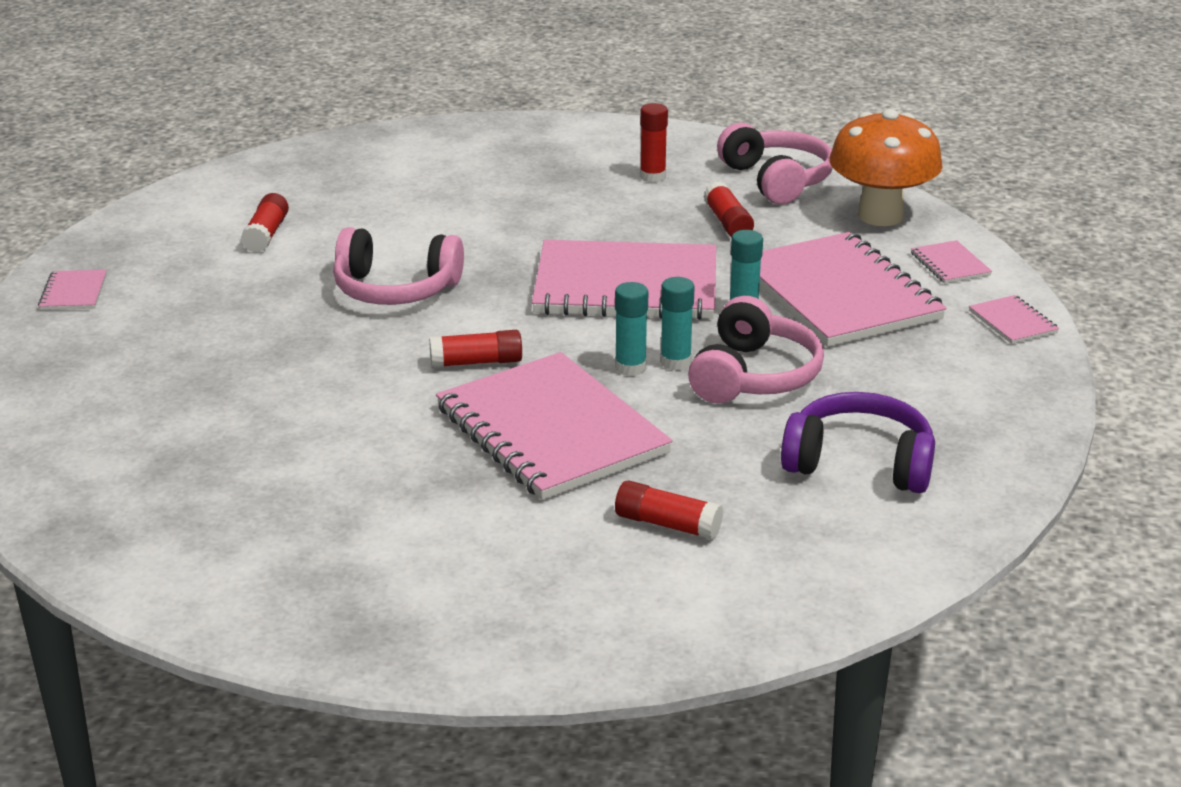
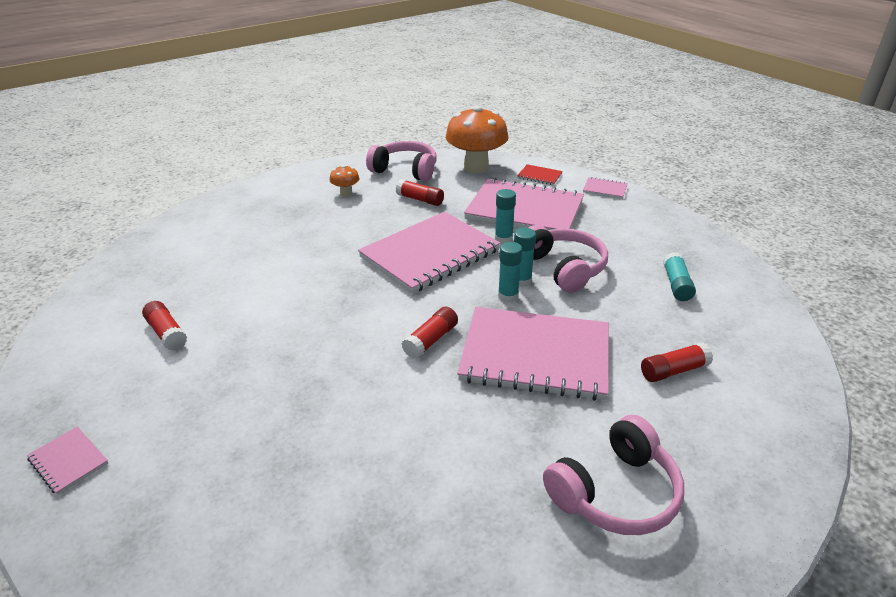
camera: 45 degrees left, 5 degrees up
pink headphones [333,227,464,305] -> pink headphones moved to [543,415,684,535]
red glue stick [640,103,668,183] -> orange mushroom [330,165,360,196]
purple headphones [781,392,935,493] -> turquoise glue stick [663,252,696,301]
pink notebook [911,240,992,284] -> red notebook [517,164,563,185]

